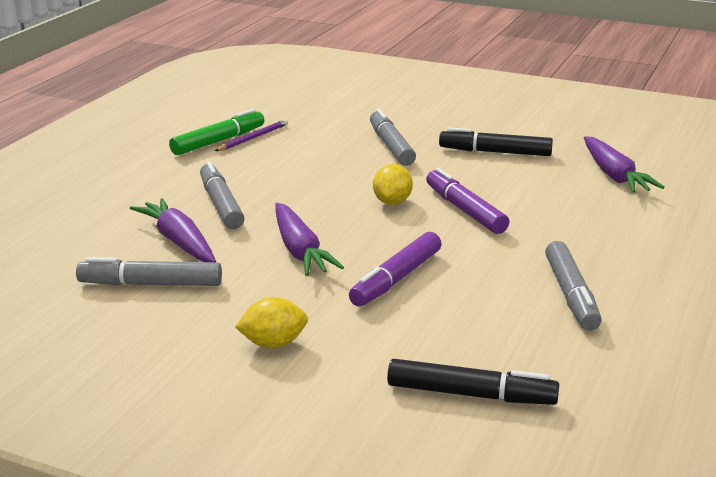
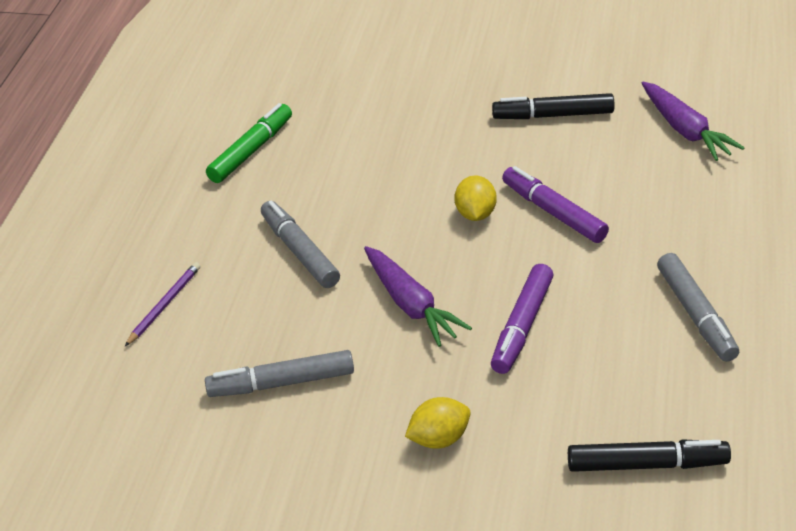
camera: 10 degrees left, 15 degrees up
purple carrot [130,198,216,262] -> none
purple pencil [215,119,288,151] -> purple pencil moved to [125,262,200,346]
grey marker [370,109,416,166] -> none

